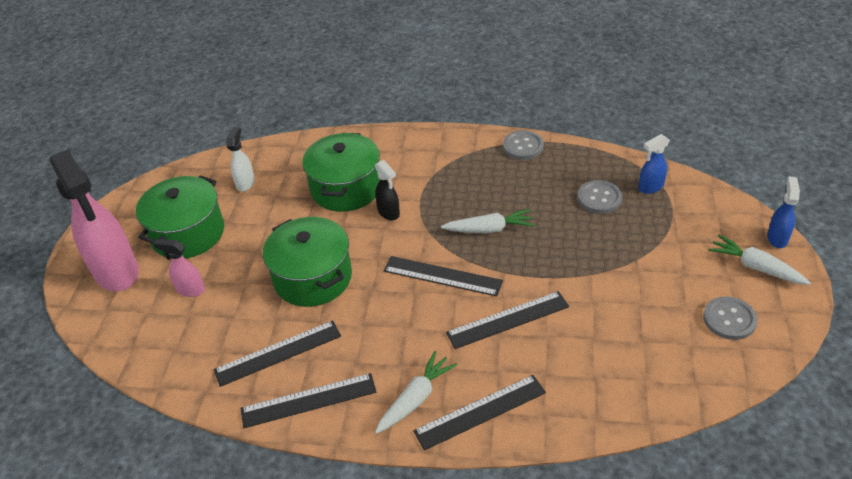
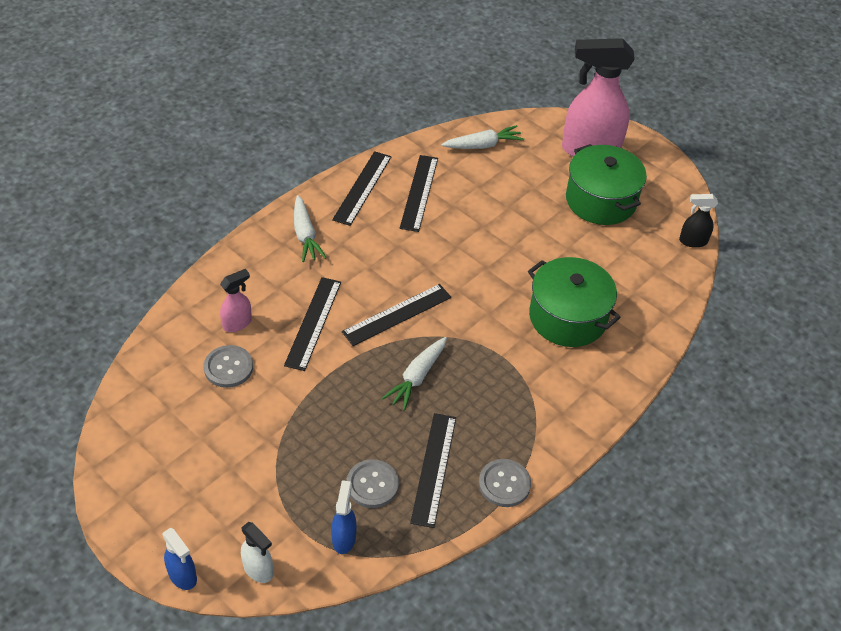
camera: 120 degrees right, 5 degrees up
pink spray bottle [154,239,205,297] -> pink spray bottle moved to [220,269,252,332]
white spray bottle [226,127,255,192] -> white spray bottle moved to [241,522,273,583]
green pot [263,217,352,307] -> none
black spray bottle [375,160,400,220] -> black spray bottle moved to [679,194,718,248]
black ruler [413,375,546,450] -> black ruler moved to [410,413,456,528]
grey button [703,296,758,340] -> grey button moved to [204,345,253,388]
white carrot [708,235,810,285] -> white carrot moved to [441,125,524,149]

